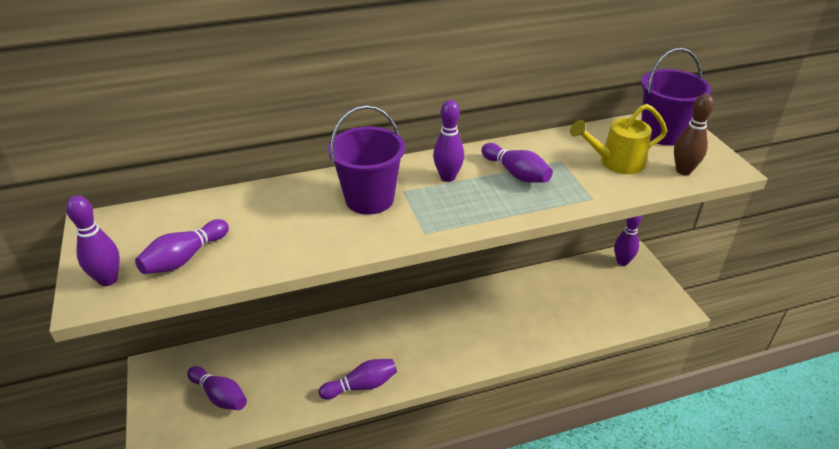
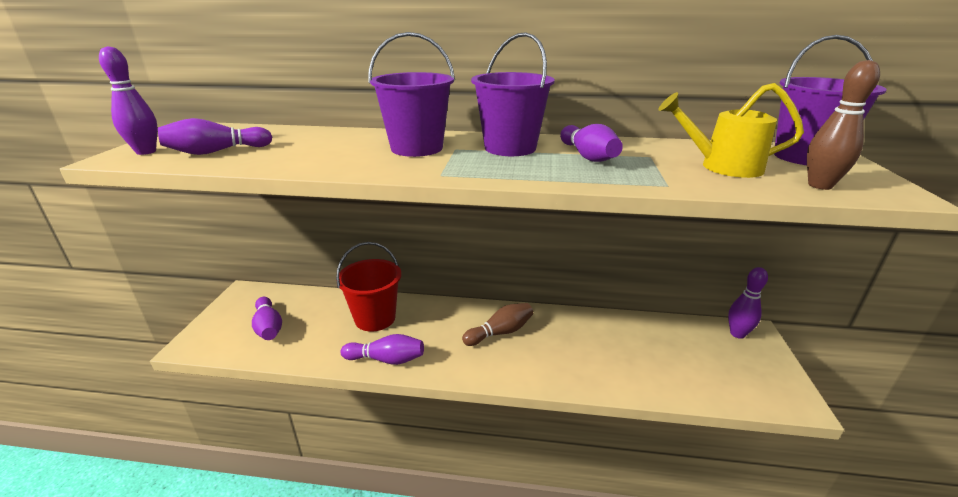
camera: 25 degrees right, 10 degrees down
purple bowling pin [433,100,464,182] -> purple bucket [471,32,555,156]
none -> red bucket [336,242,401,332]
none -> brown bowling pin [462,303,533,346]

